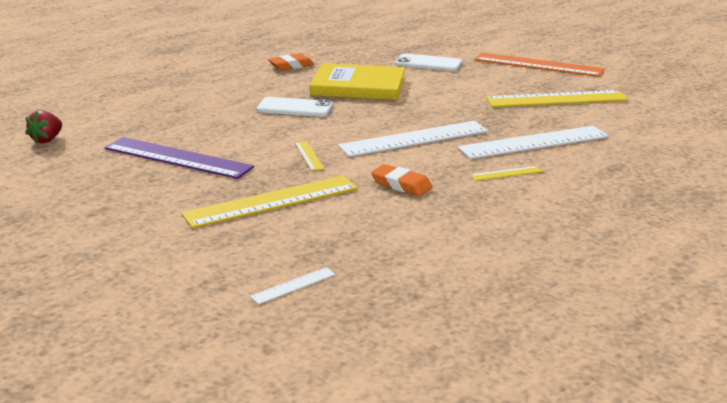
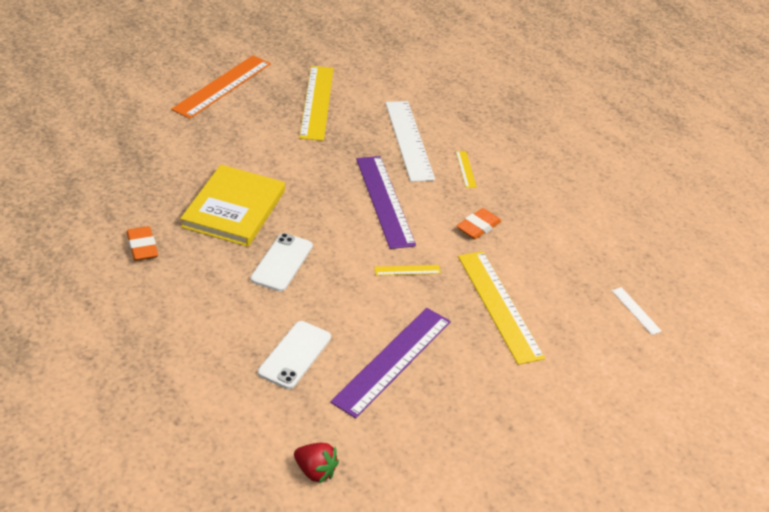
camera: 85 degrees left, 15 degrees up
white ruler [338,121,488,157] -> purple ruler [356,156,416,249]
white phone [395,53,462,71] -> white phone moved to [258,321,331,389]

